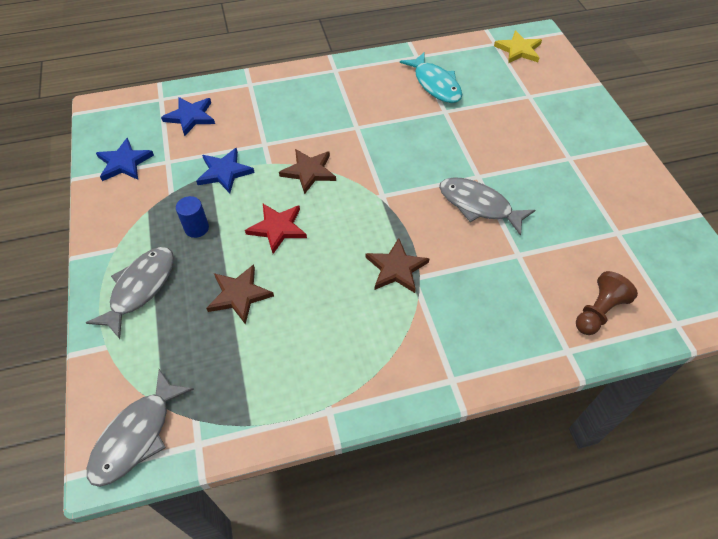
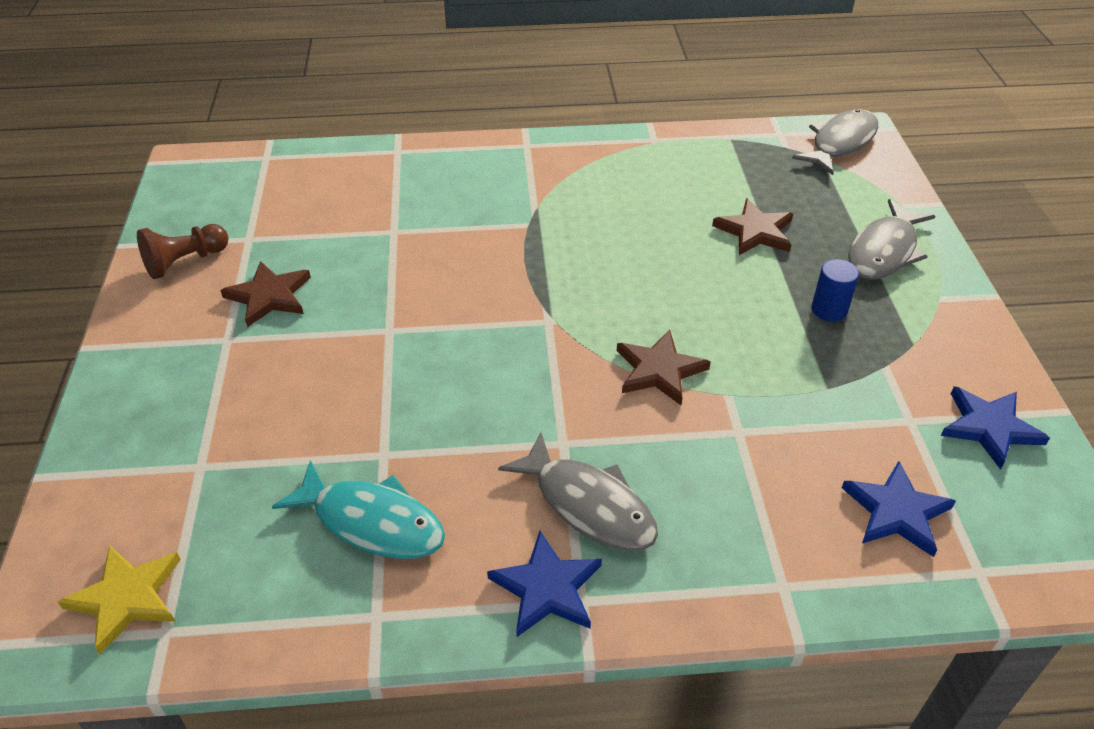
camera: 170 degrees left, 10 degrees down
blue star [196,148,255,193] -> blue star moved to [487,531,602,637]
red star [245,204,307,254] -> none
brown star [366,238,429,293] -> brown star moved to [220,261,311,327]
turquoise fish [400,52,462,103] -> turquoise fish turned 135 degrees clockwise [272,460,445,559]
grey fish [439,177,535,236] -> grey fish moved to [498,433,658,551]
brown pawn [576,271,638,335] -> brown pawn moved to [137,224,229,279]

